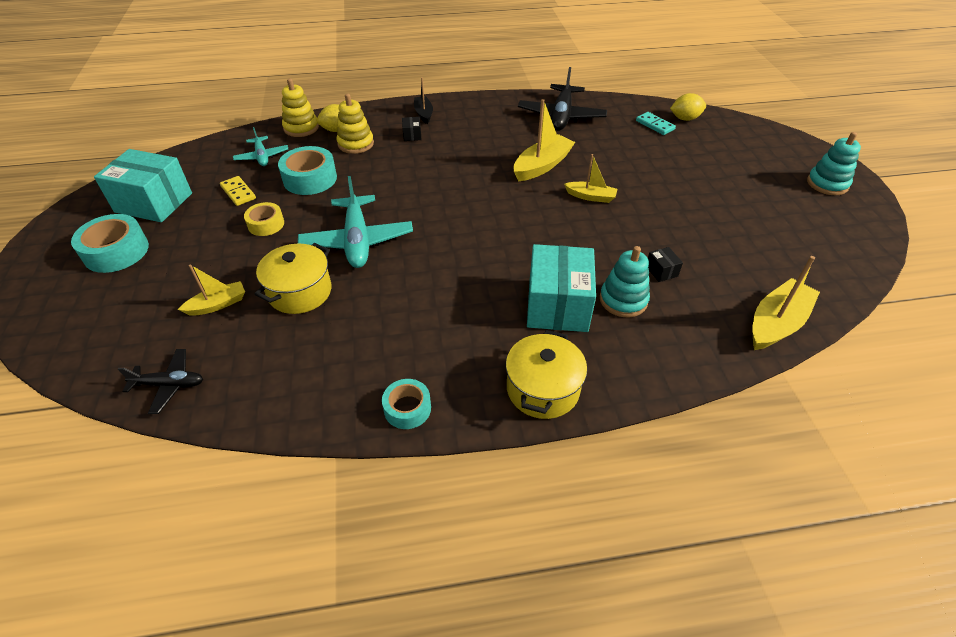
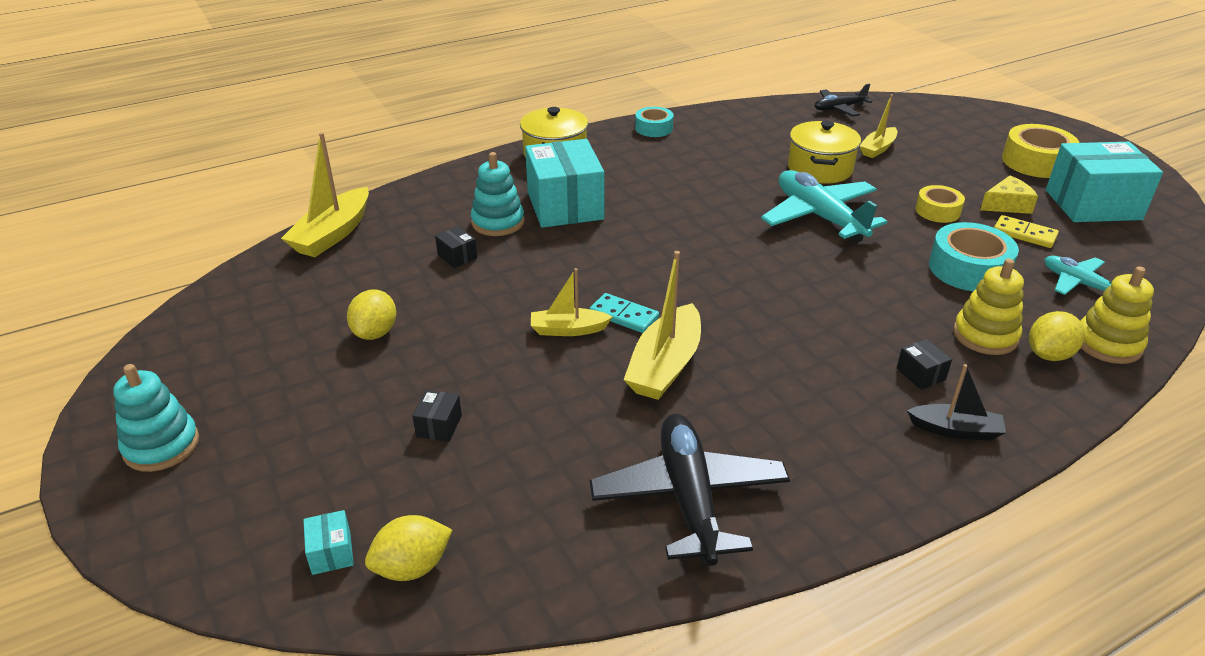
camera: 160 degrees right, 10 degrees down
turquoise tape [71,214,149,273] -> yellow tape [1002,124,1079,178]
black boat [414,77,433,124] -> black boat turned 45 degrees counterclockwise [907,364,1006,440]
turquoise domino [636,112,676,135] -> turquoise domino moved to [590,293,659,333]
none -> turquoise box [303,510,354,575]
none -> yellow lemon [347,290,396,340]
none -> black box [413,390,462,442]
none -> yellow cheese [980,176,1038,214]

